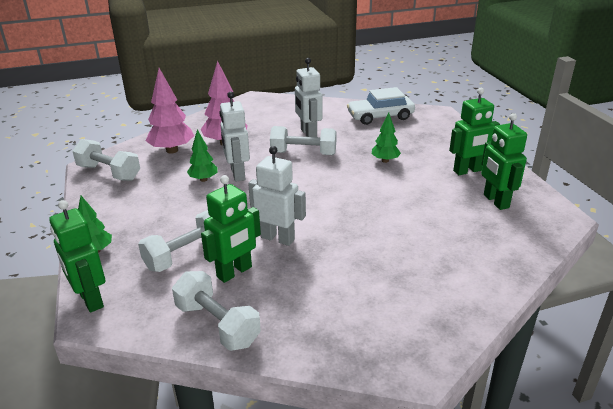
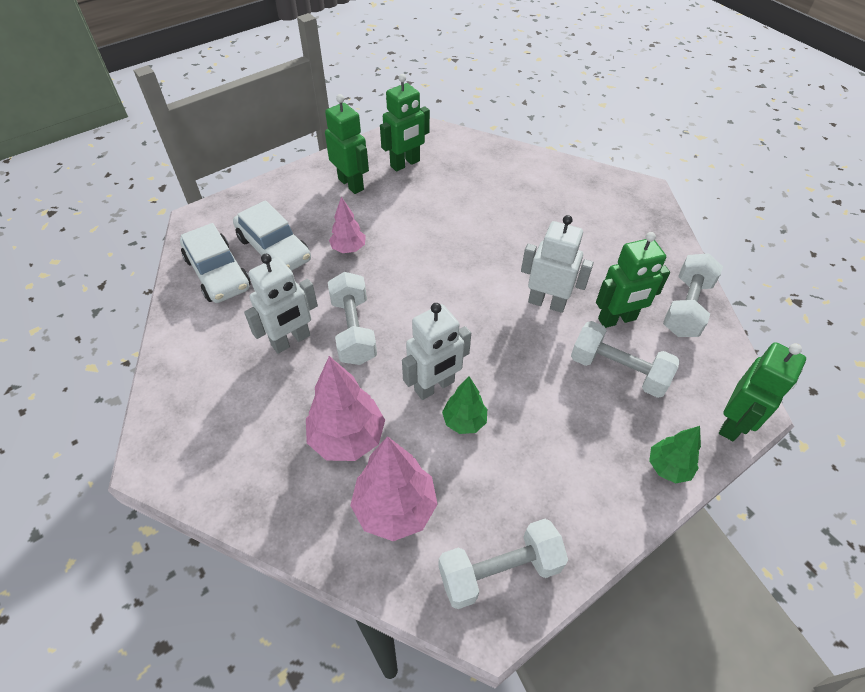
camera: 110 degrees left, 20 degrees up
white dumbbell [72,139,140,181] -> white dumbbell turned 60 degrees clockwise [438,519,568,609]
green robot [201,175,261,283] -> green robot turned 135 degrees clockwise [596,232,670,328]
white robot [248,146,306,246] -> white robot turned 105 degrees clockwise [521,215,594,313]
green tree [372,112,401,163] -> pink tree [329,196,366,253]
none -> white car [233,200,311,271]

